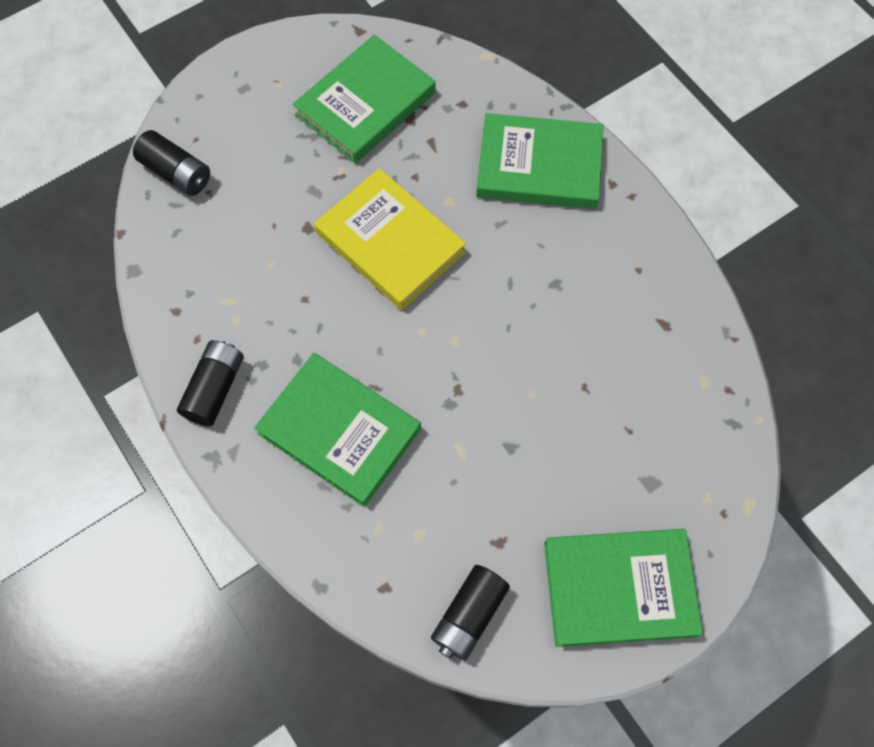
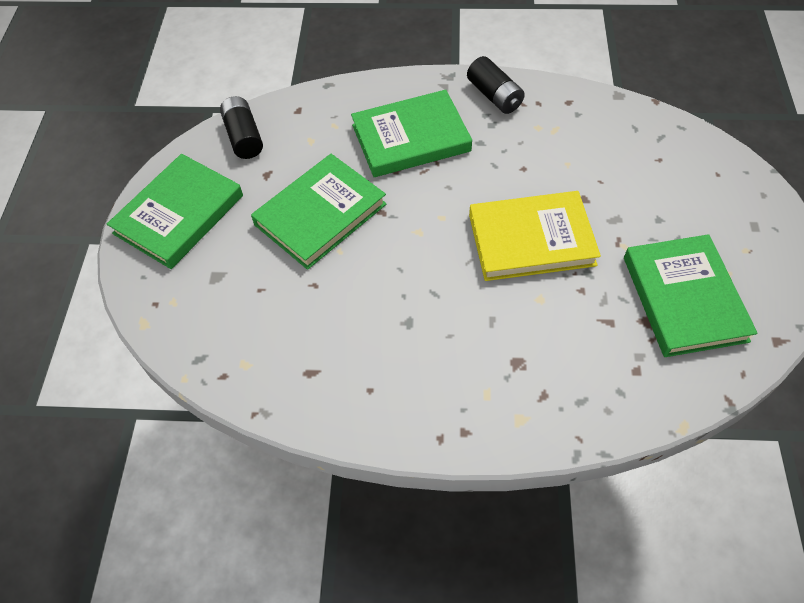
camera: 130 degrees right, 10 degrees down
black battery [133,130,210,196] -> none
green book [476,113,604,209] -> green book moved to [251,154,387,270]

